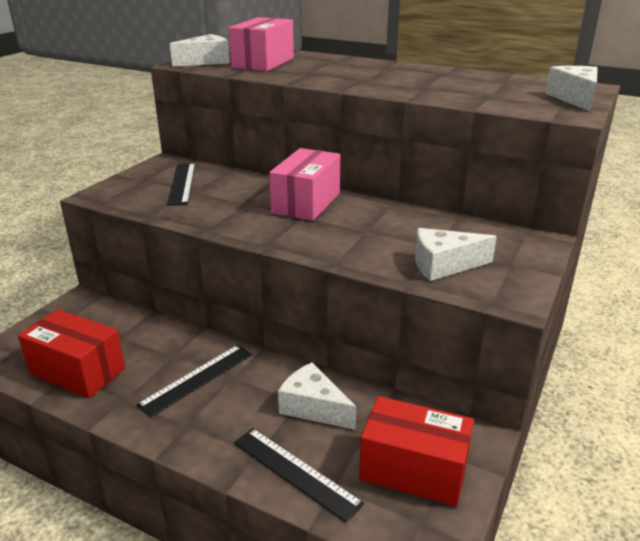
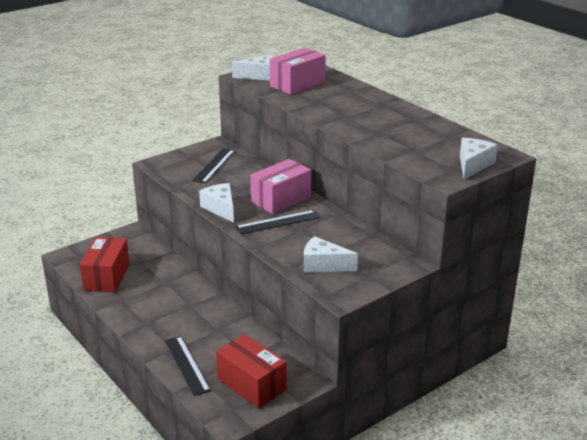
camera: 25 degrees right, 0 degrees up
red box [18,309,125,398] -> red box turned 45 degrees clockwise [80,237,130,293]
black ruler [137,345,252,417] -> black ruler moved to [236,210,320,234]
white cheese [278,362,356,430] -> white cheese moved to [199,183,234,223]

